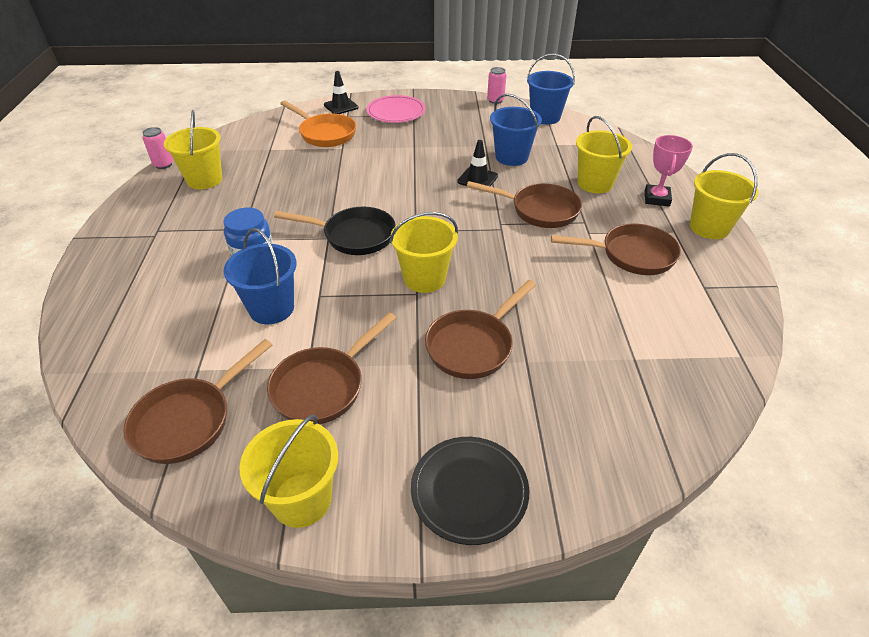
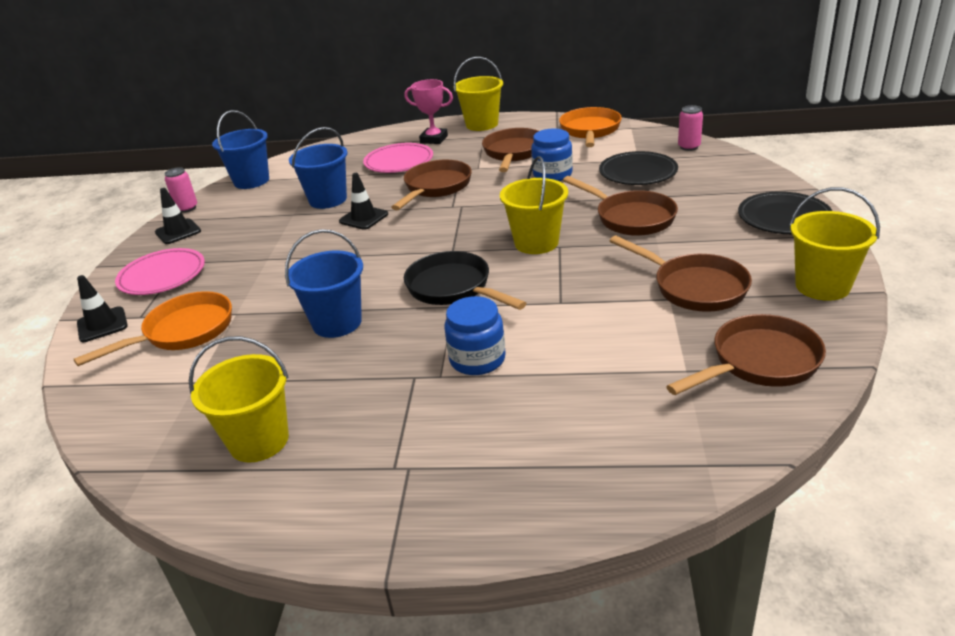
camera: 80 degrees left, 10 degrees down
brown pan [123,339,272,464] -> brown pan turned 75 degrees counterclockwise [666,314,826,395]
pink can [142,127,173,169] -> pink can moved to [678,105,703,151]
blue bucket [224,228,297,324] -> blue bucket moved to [285,229,363,338]
black pan [274,207,396,255] -> black pan turned 60 degrees counterclockwise [404,251,526,310]
yellow bucket [576,116,632,193] -> pink plate [363,143,433,173]
none -> black traffic cone [155,188,201,244]
none -> blue jar [531,129,573,181]
none -> orange pan [559,107,622,147]
none -> black plate [599,151,678,185]

